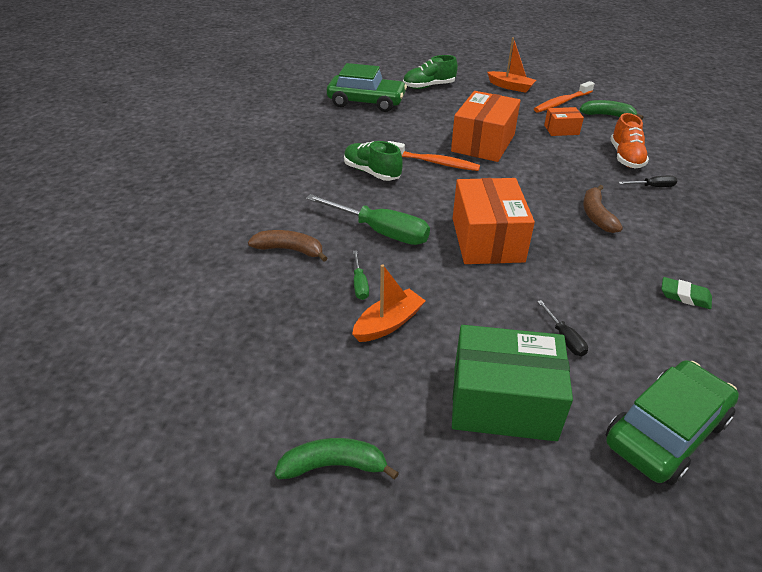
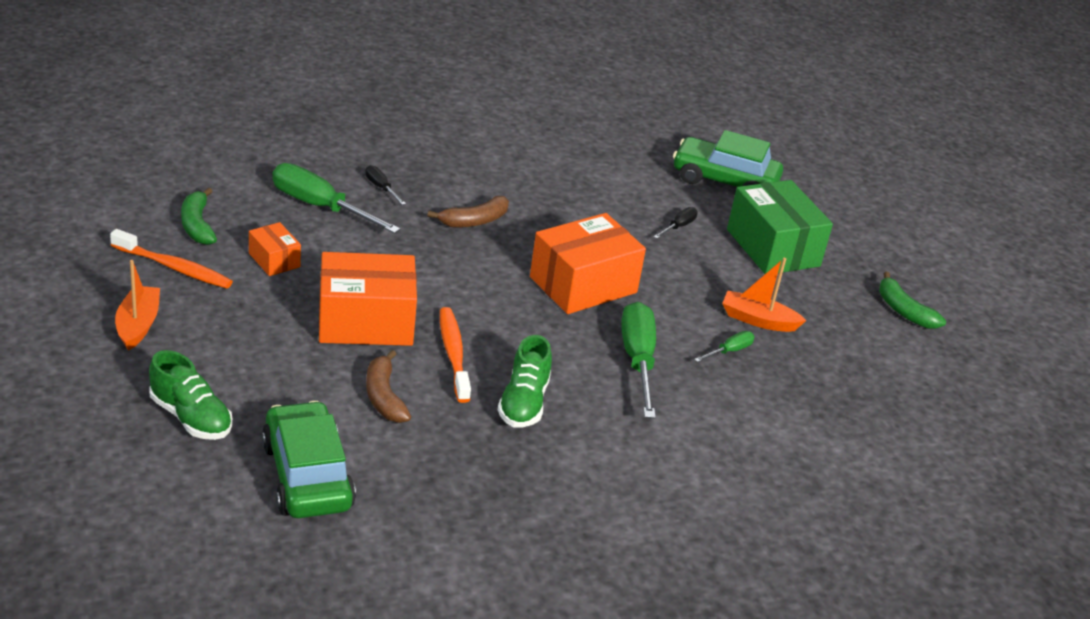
camera: 125 degrees left, 5 degrees down
brown banana [248,230,327,262] -> brown banana moved to [366,350,411,423]
orange shoe [610,113,649,168] -> green screwdriver [272,163,401,234]
green eraser [661,277,712,309] -> none

